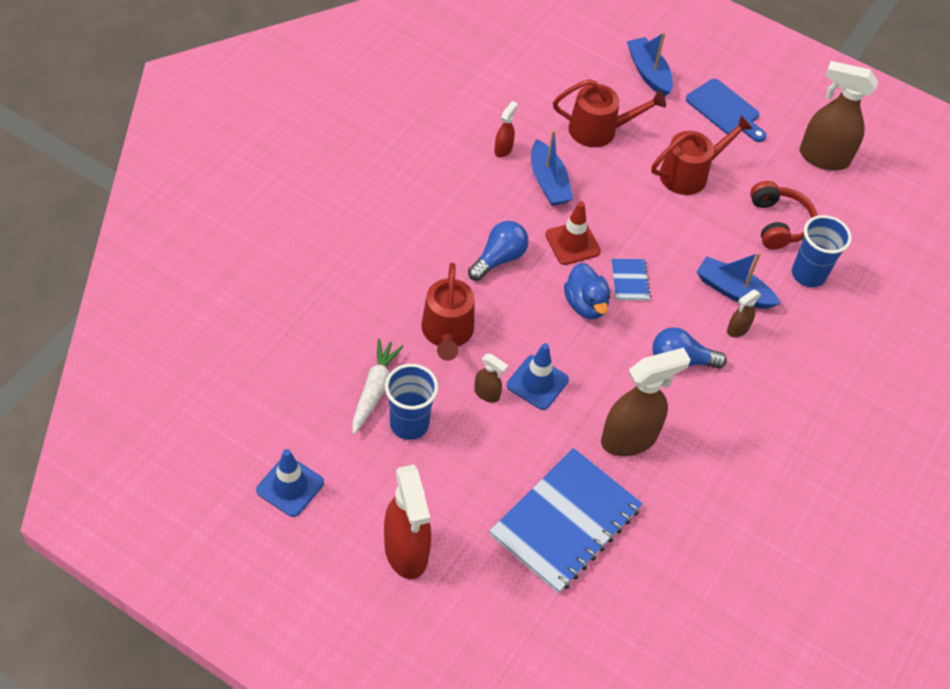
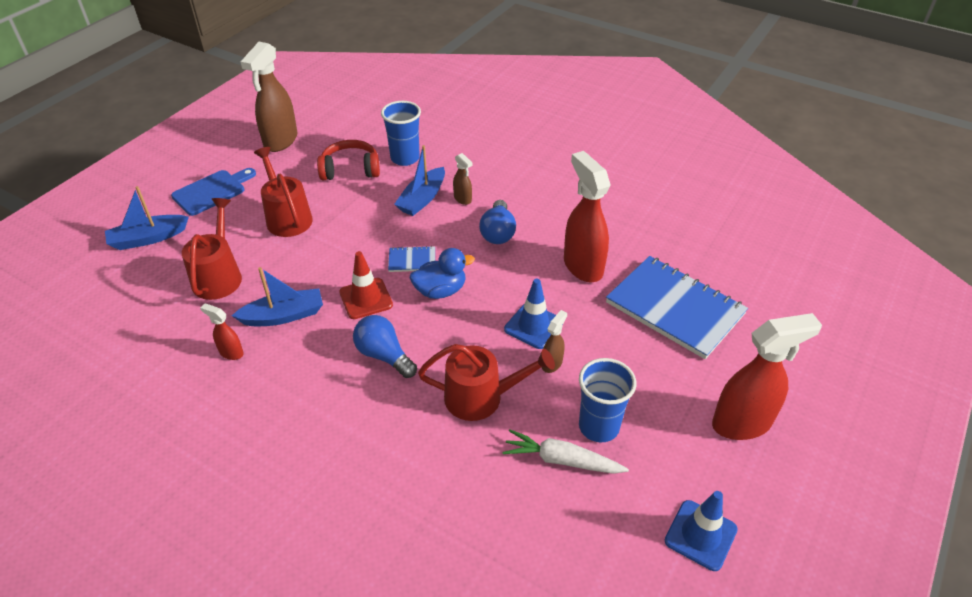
camera: 85 degrees left, 10 degrees down
brown spray bottle [601,347,691,456] -> red spray bottle [564,151,610,282]

